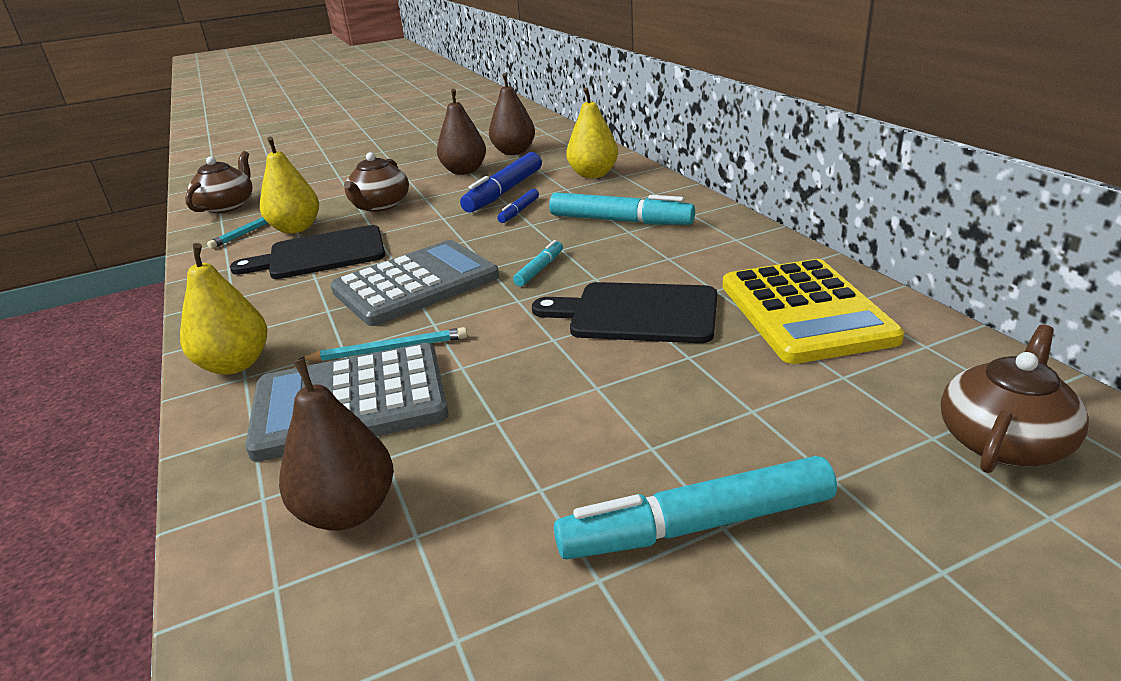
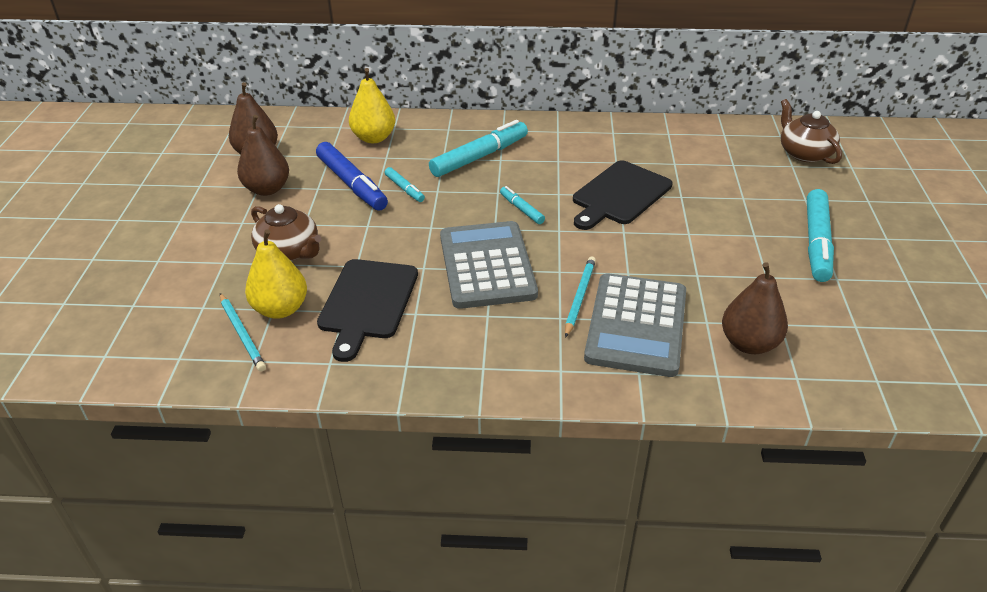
camera: 65 degrees left, 10 degrees up
yellow pear [180,243,267,375] -> none
brown teapot [185,151,252,213] -> none
blue marker [497,189,539,223] -> turquoise marker [384,167,425,202]
yellow calculator [723,259,904,364] -> none

